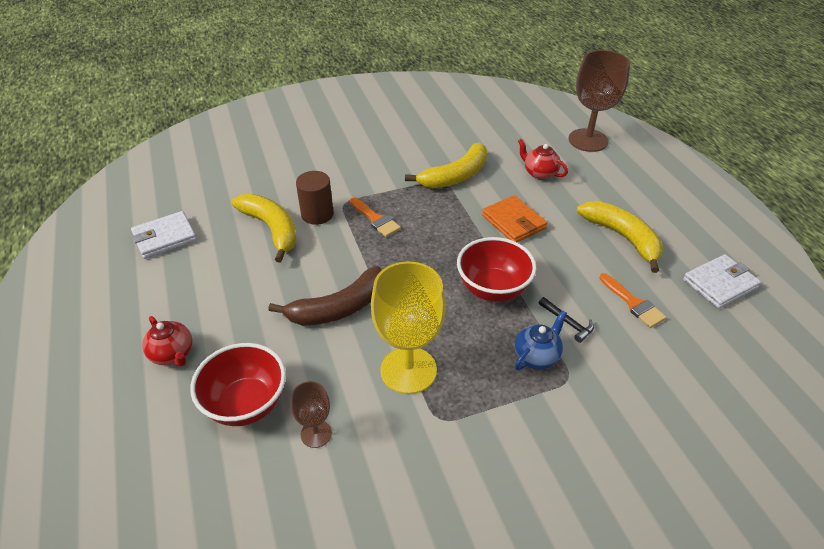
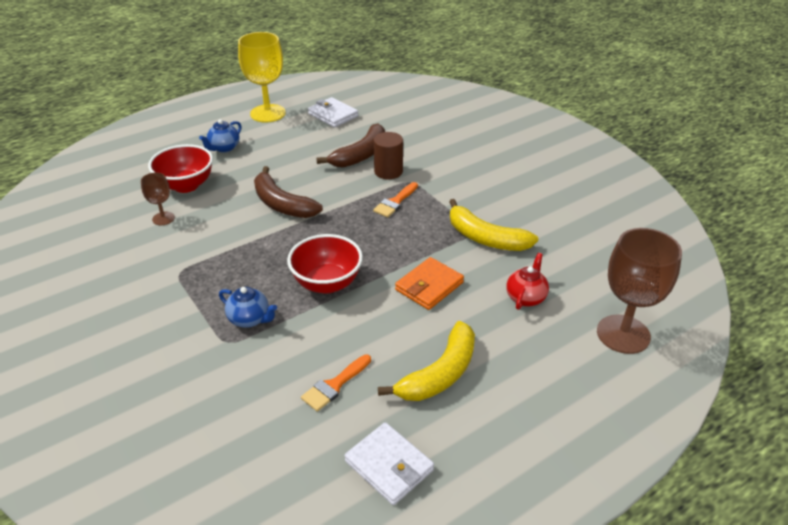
camera: 75 degrees right, 5 degrees down
red teapot [142,316,192,366] -> blue teapot [199,119,242,153]
yellow banana [231,194,297,263] -> brown banana [316,123,385,167]
yellow goblet [371,261,446,394] -> yellow goblet moved to [238,32,286,123]
black hammer [539,297,594,343] -> none

